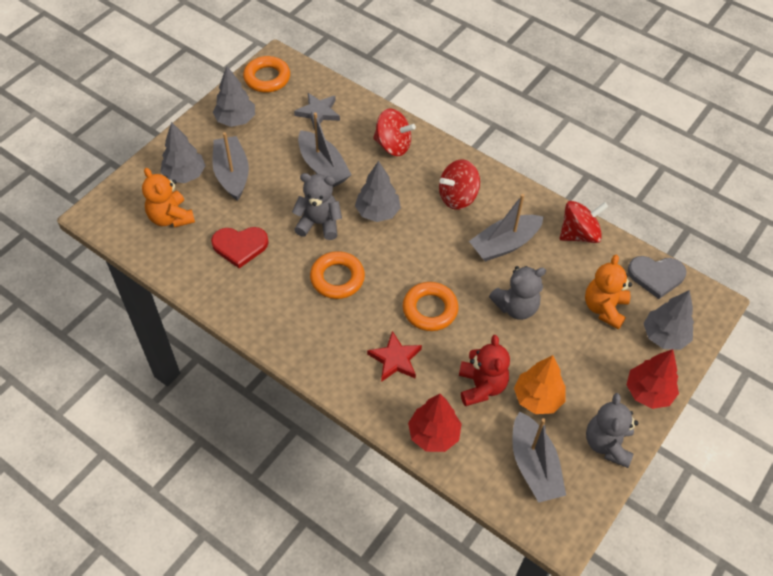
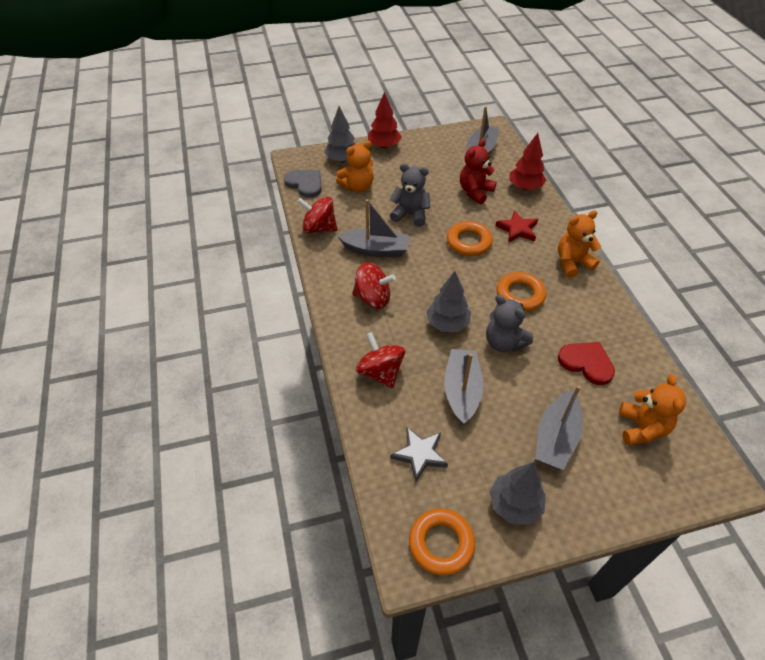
camera: 140 degrees left, 5 degrees down
grey tree [161,122,206,183] -> none
orange tree [514,355,565,414] -> none
grey teddy bear [586,393,638,468] -> none
none -> orange teddy bear [558,210,601,278]

